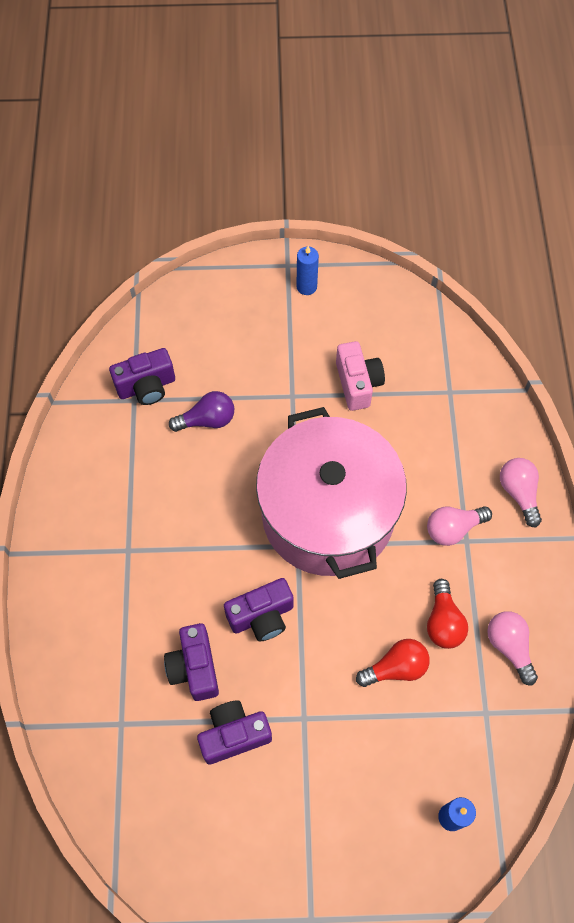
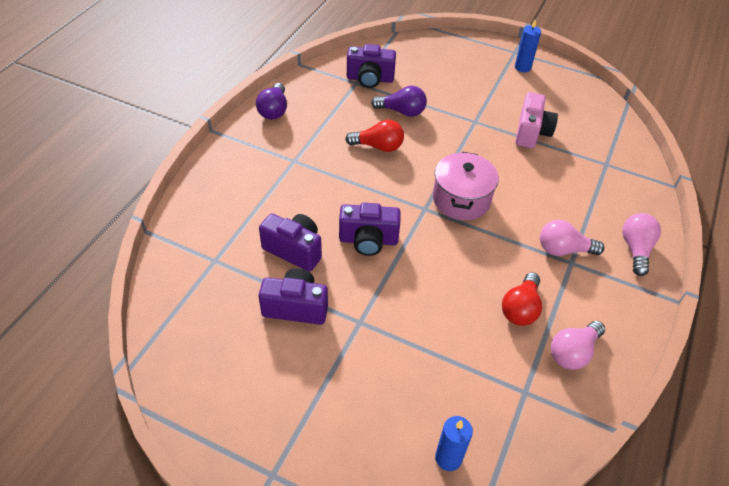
camera: 25 degrees right, 15 degrees down
purple camera [164,623,219,701] -> purple camera turned 105 degrees clockwise [259,214,322,272]
pink pot [256,407,407,579] -> pink pot [433,152,499,220], size x0.50
red light bulb [356,639,430,687] -> red light bulb moved to [345,120,404,152]
pink light bulb [487,611,538,685] -> pink light bulb turned 135 degrees counterclockwise [551,321,605,370]
none -> purple light bulb [256,83,287,120]

